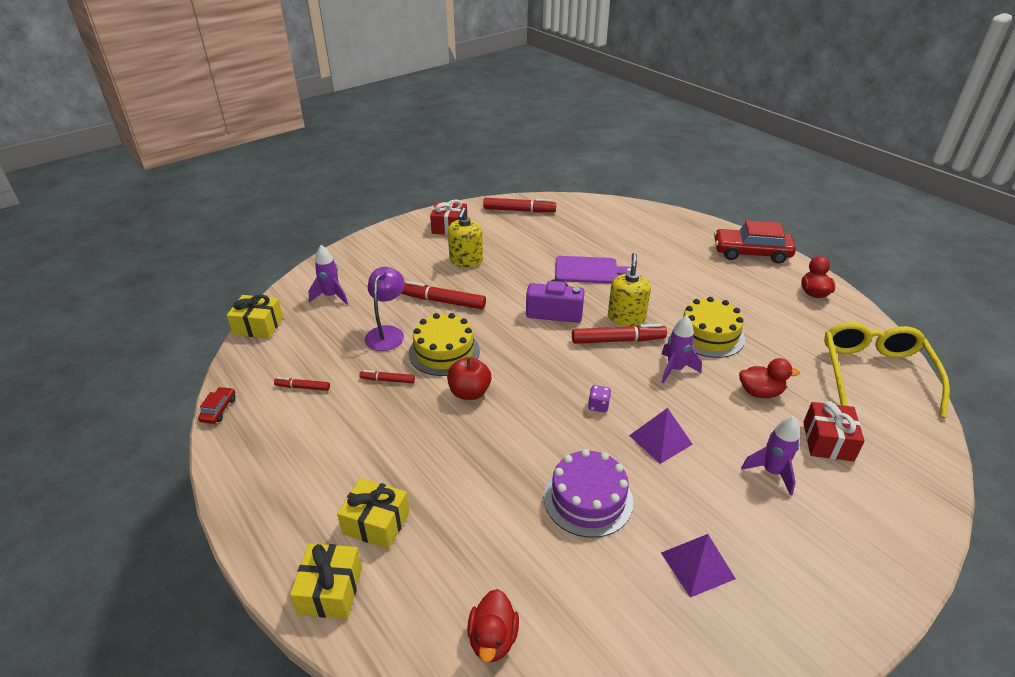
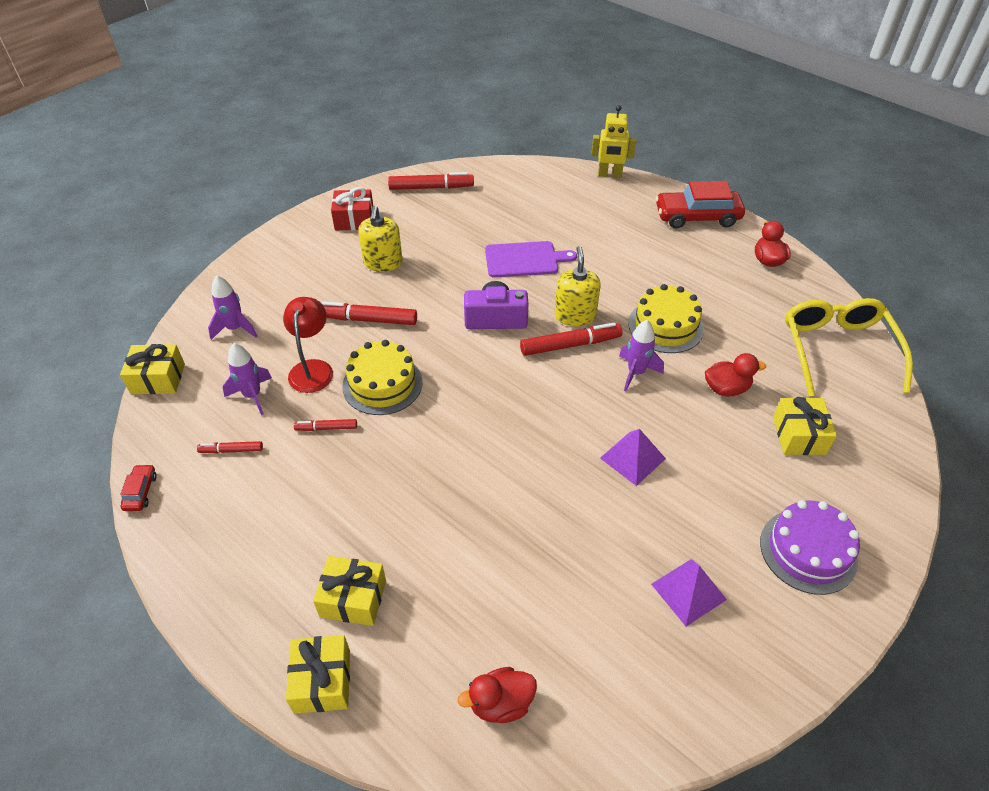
camera: 10 degrees left, 10 degrees up
purple lamp [365,267,405,351] -> red lamp [283,297,333,393]
red apple [447,357,491,400] -> none
red duck [467,589,519,663] -> red duck turned 75 degrees clockwise [458,667,537,723]
purple cake [544,449,633,538] -> purple cake moved to [760,500,860,595]
purple dice [588,385,611,412] -> none
purple rocket [741,416,800,495] -> purple rocket moved to [223,343,272,415]
red gift [803,401,865,462] -> yellow gift [773,397,837,455]
none -> yellow robot [591,105,637,178]

